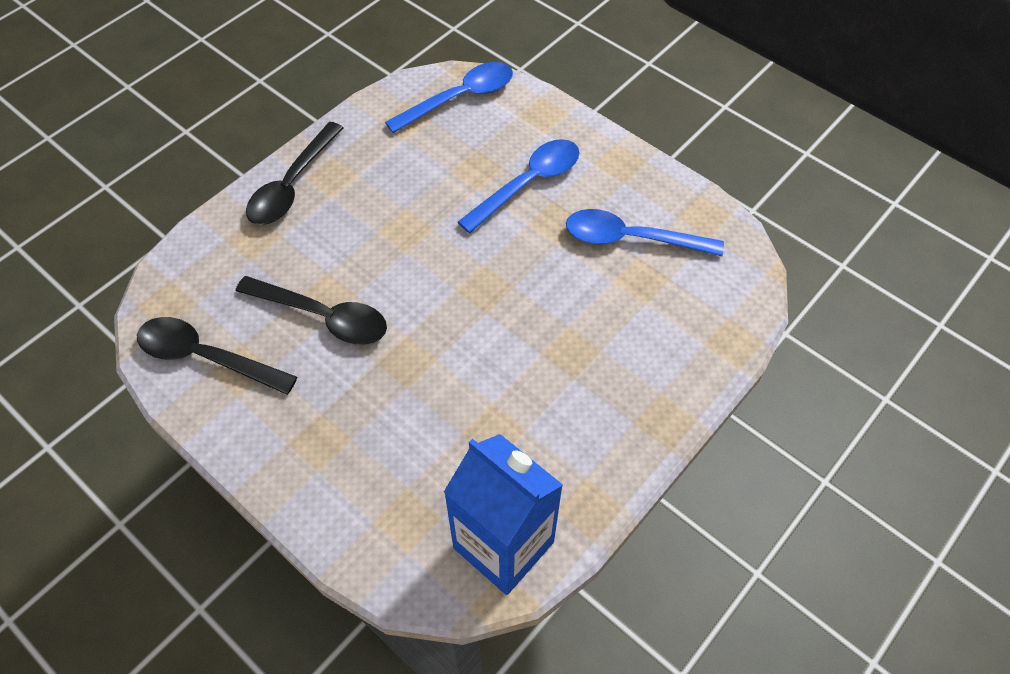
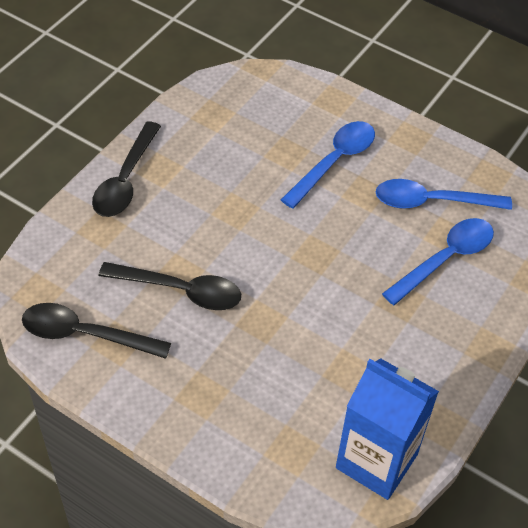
camera: 10 degrees left, 5 degrees down
blue spoon [385,62,513,133] -> blue spoon moved to [382,218,494,305]

